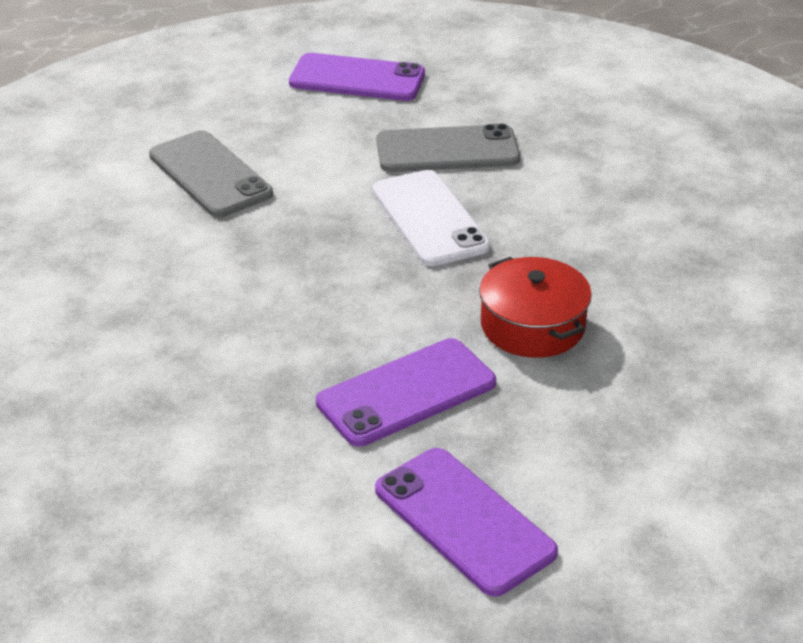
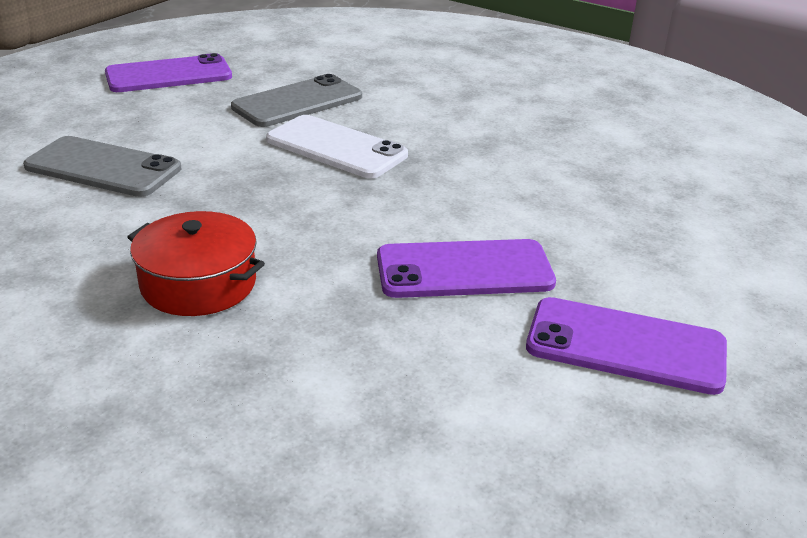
camera: 35 degrees left, 5 degrees down
purple phone [316,338,496,447] -> purple phone turned 60 degrees clockwise [377,239,556,298]
red pot [479,257,592,358] -> red pot moved to [127,211,265,316]

